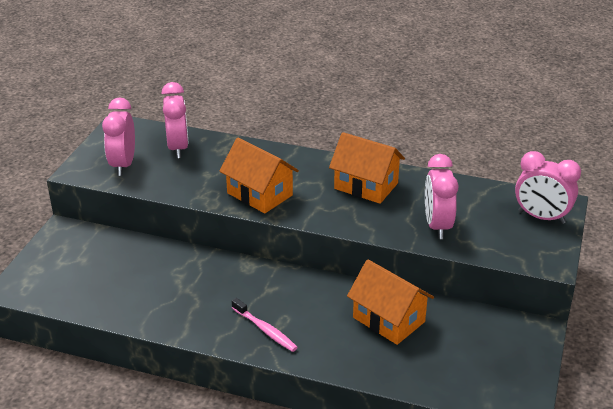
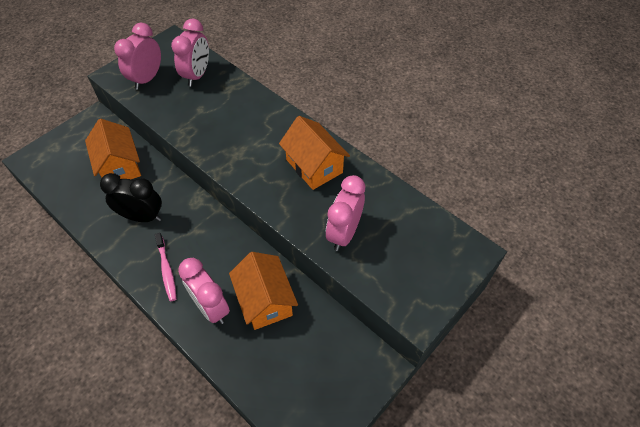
camera: 25 degrees right, 20 degrees up
orange house [219,138,299,213] -> orange house moved to [85,118,141,179]
pink clock [515,151,581,224] -> pink clock moved to [178,258,230,324]
none -> black clock [100,173,162,222]

